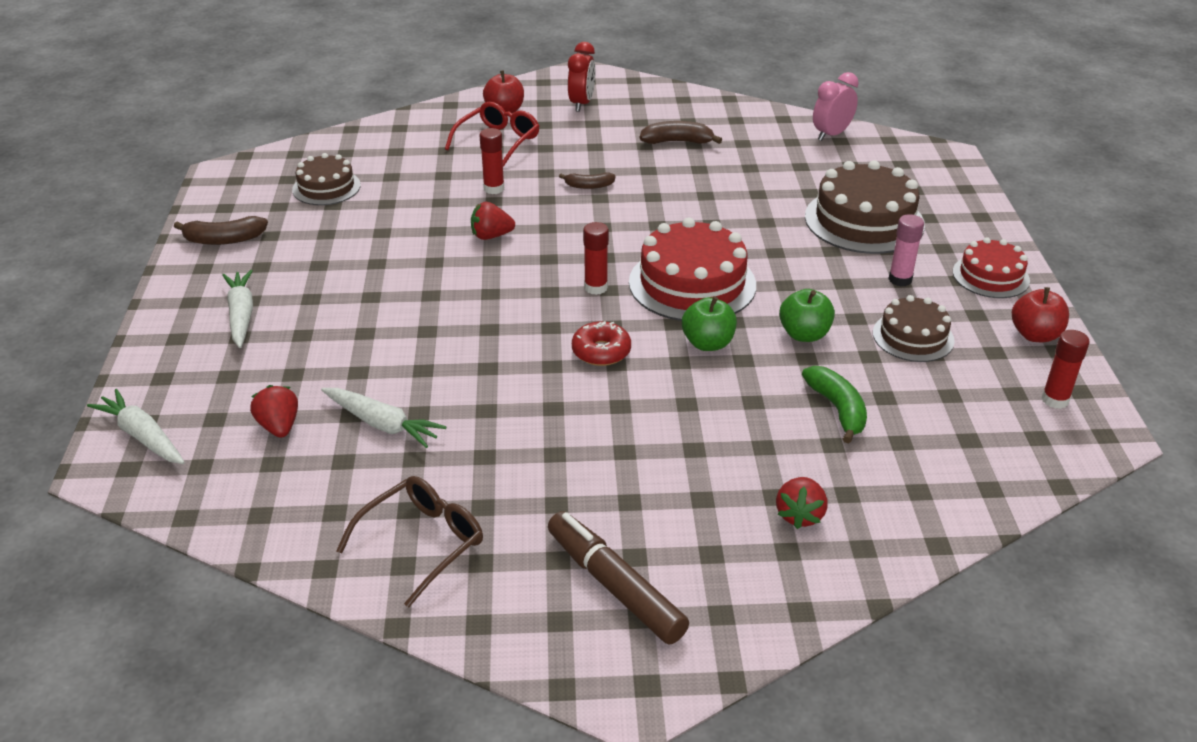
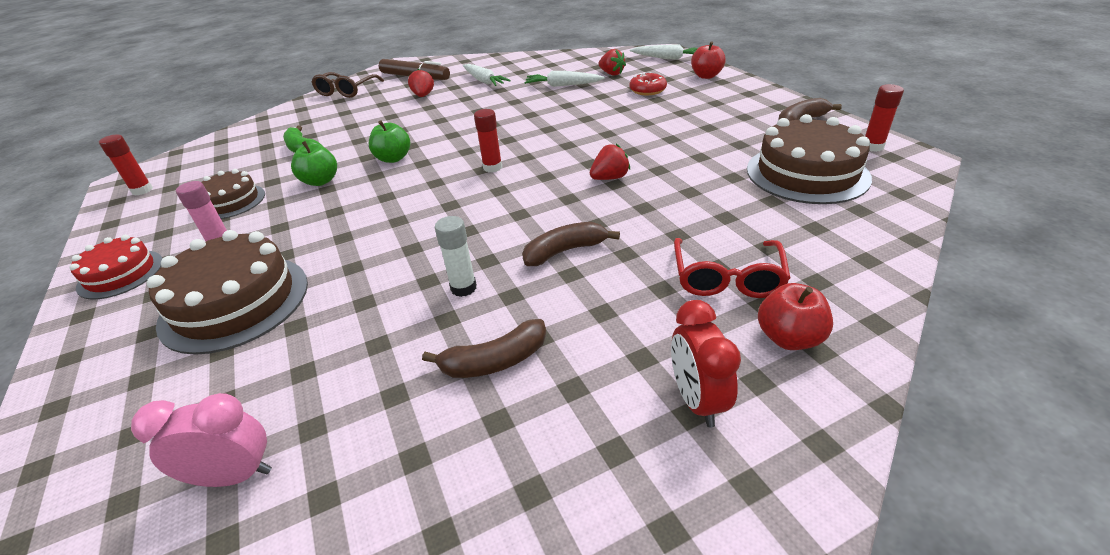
camera: 160 degrees right, 0 degrees up
white carrot [222,270,253,348] -> white carrot moved to [463,64,511,86]
brown cake [292,153,361,205] -> brown cake [747,114,872,204], size x1.69
brown glasses [336,476,483,608] -> brown glasses moved to [312,72,384,98]
red glue stick [479,128,504,194] -> red glue stick moved to [865,84,904,152]
brown banana [559,172,616,189] -> brown banana [522,222,620,266], size x1.53
red donut [572,321,631,366] -> red donut moved to [629,72,667,95]
red cake [629,218,756,321] -> none
red strawberry [776,477,828,529] -> red strawberry moved to [408,69,434,97]
pink clock [813,72,859,141] -> pink clock turned 120 degrees counterclockwise [131,393,272,487]
red apple [1012,287,1069,342] -> red apple moved to [691,41,726,79]
none -> white glue stick [435,216,477,297]

